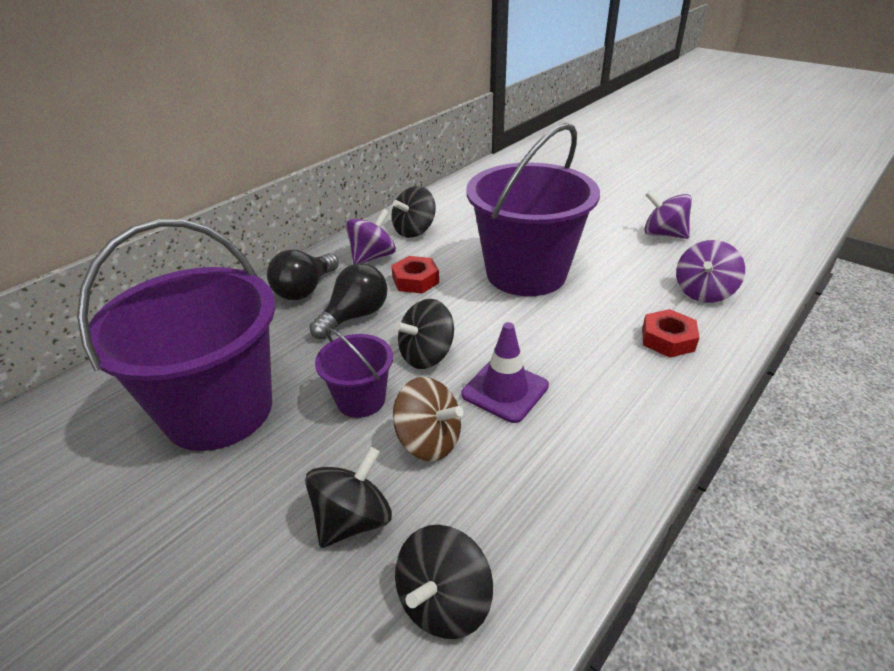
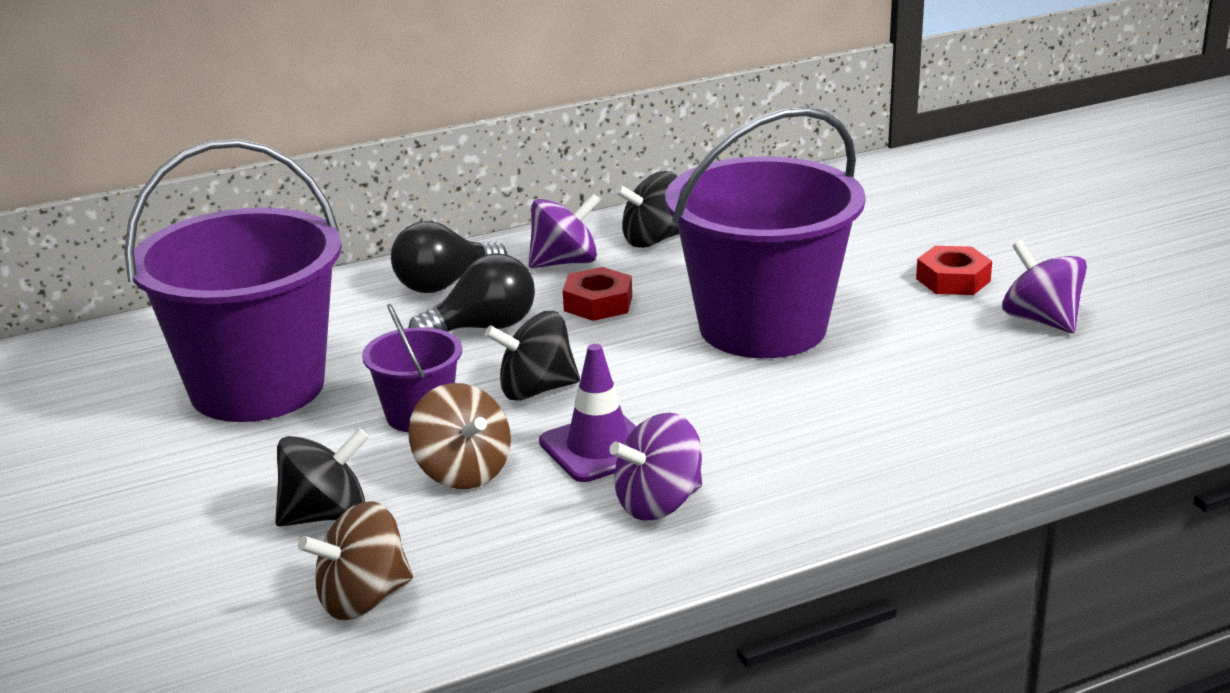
camera: 25 degrees right, 10 degrees down
black spinning top [395,525,493,639] -> brown spinning top [298,501,413,620]
red nut [642,309,699,358] -> red nut moved to [916,246,992,295]
purple spinning top [676,240,745,303] -> purple spinning top moved to [609,413,702,521]

